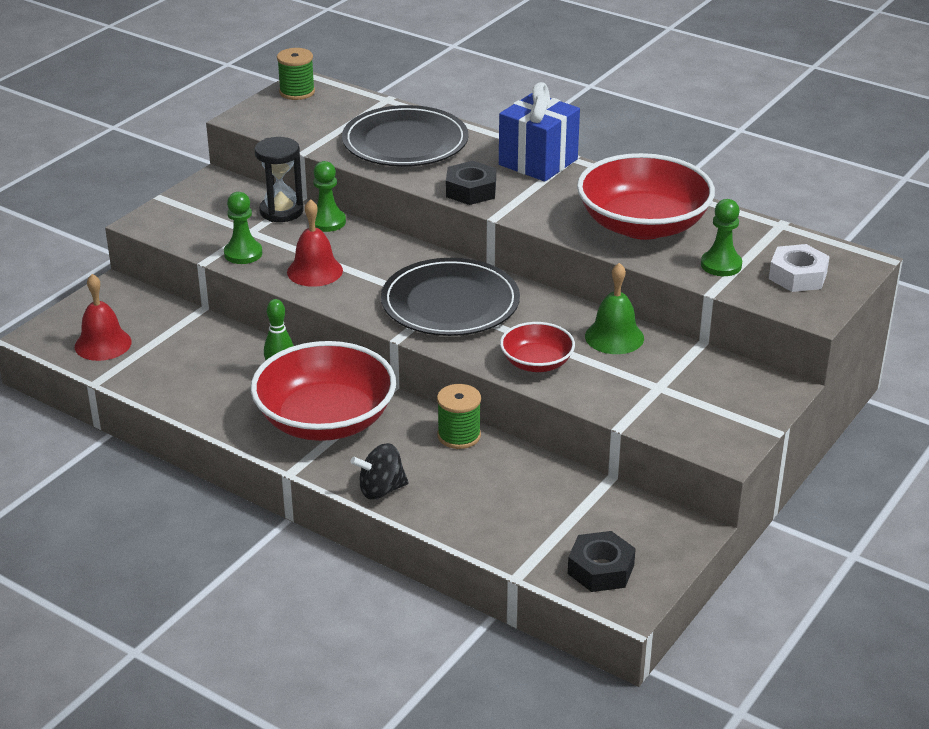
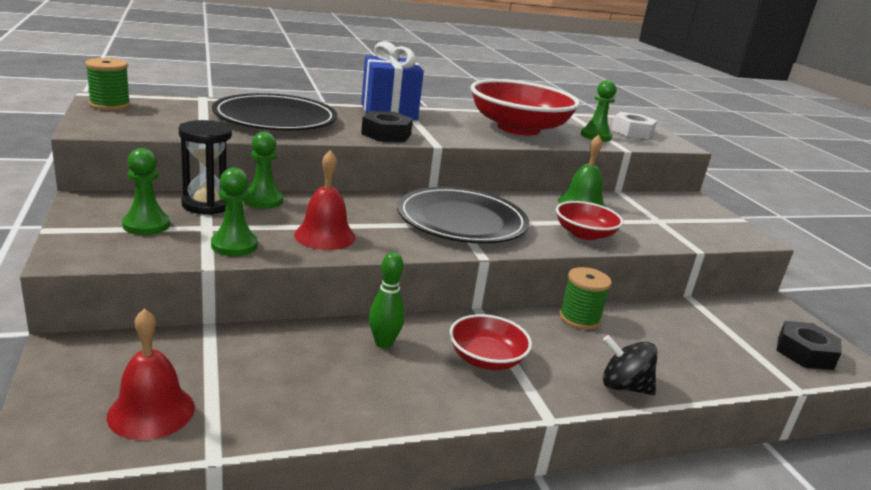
camera: 55 degrees left, 10 degrees down
red bowl [251,341,396,441] -> red bowl [449,314,532,370], size x0.52
black spinning top [350,443,409,500] -> black spinning top turned 90 degrees clockwise [603,335,657,395]
none -> green pawn [122,148,170,235]

